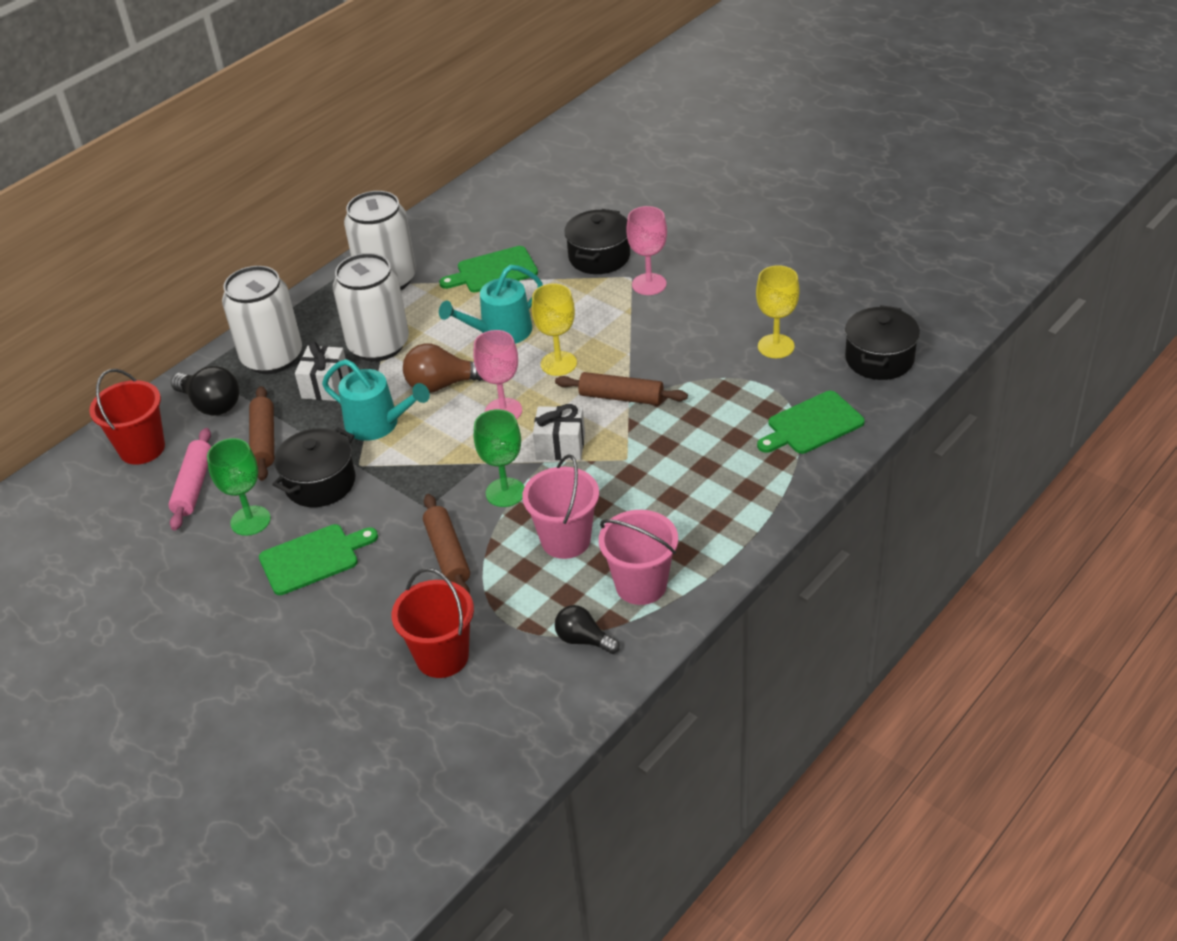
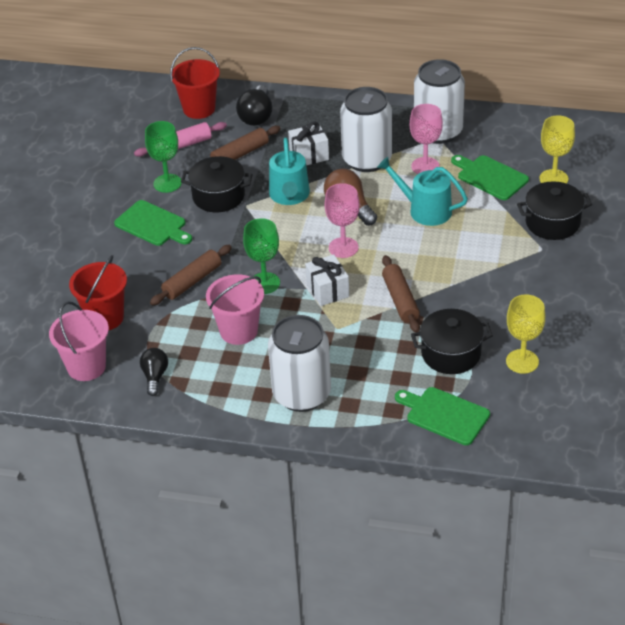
camera: 60 degrees right, 0 degrees up
white can [222,266,302,374] -> white can moved to [268,315,331,412]
yellow goblet [532,283,577,376] -> yellow goblet moved to [540,115,575,184]
pink bucket [599,510,678,605] -> pink bucket moved to [49,301,109,381]
pink goblet [626,206,667,295] -> pink goblet moved to [410,104,443,174]
black pot [845,305,920,380] -> black pot moved to [411,309,493,374]

